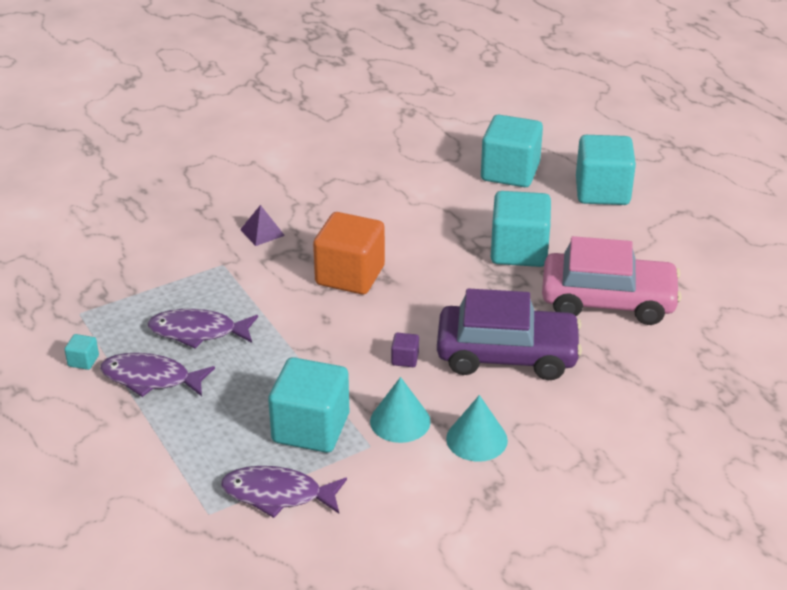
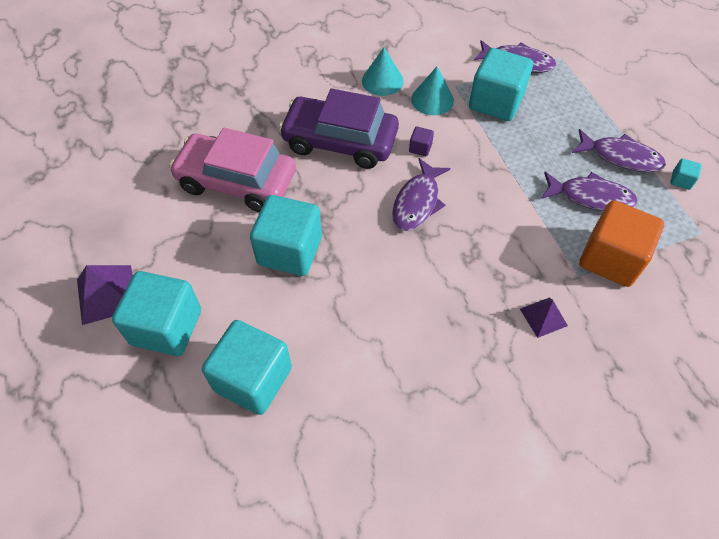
camera: 170 degrees left, 20 degrees up
orange cube [313,212,385,294] -> orange cube moved to [579,200,664,287]
none -> purple pyramid [77,265,133,325]
none -> purple fish [392,158,450,231]

